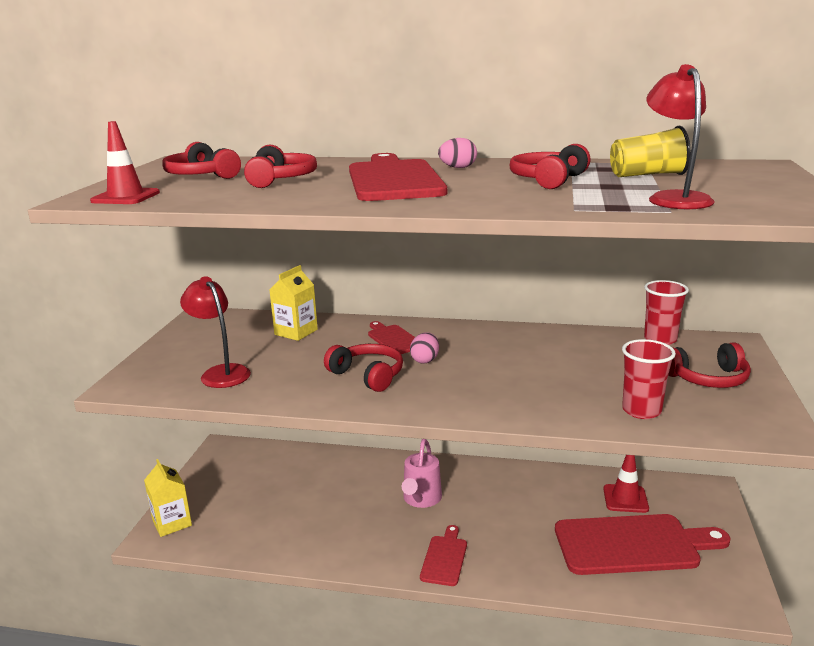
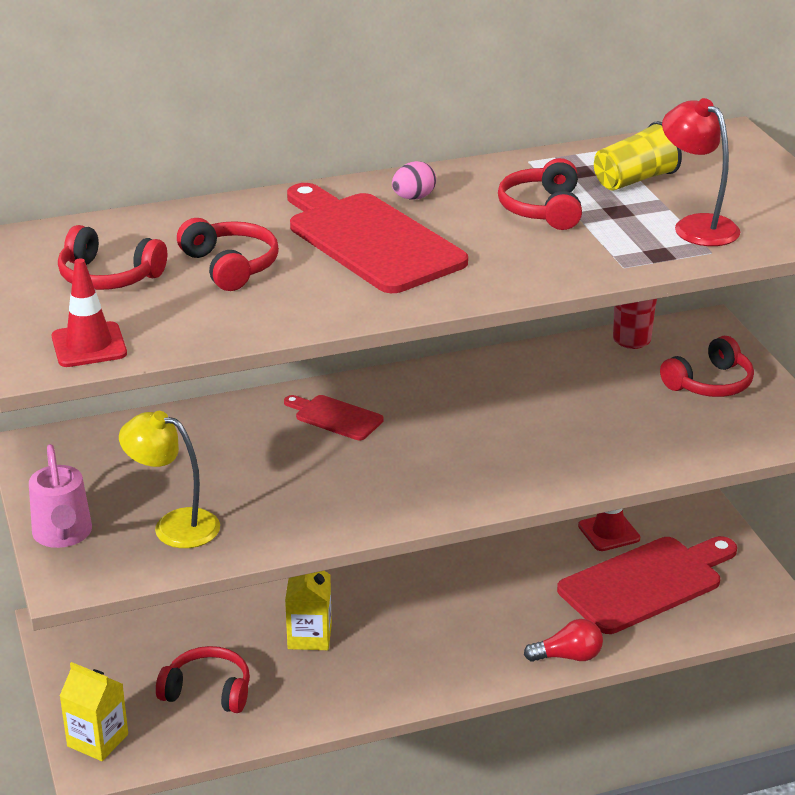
camera: 30 degrees left, 10 degrees up
red lamp [180,276,251,388] -> yellow lamp [119,411,220,548]
yellow carton [270,265,318,341] -> yellow carton moved to [285,571,332,650]
red headphones [324,344,403,392] -> red headphones moved to [156,646,250,713]
pink watering can [402,439,442,508] -> pink watering can moved to [29,444,92,548]
pink egg [410,332,439,364] -> none
red cutting board [420,525,467,586] -> none
red cup [622,339,676,419] -> none
none -> red light bulb [524,619,603,662]

